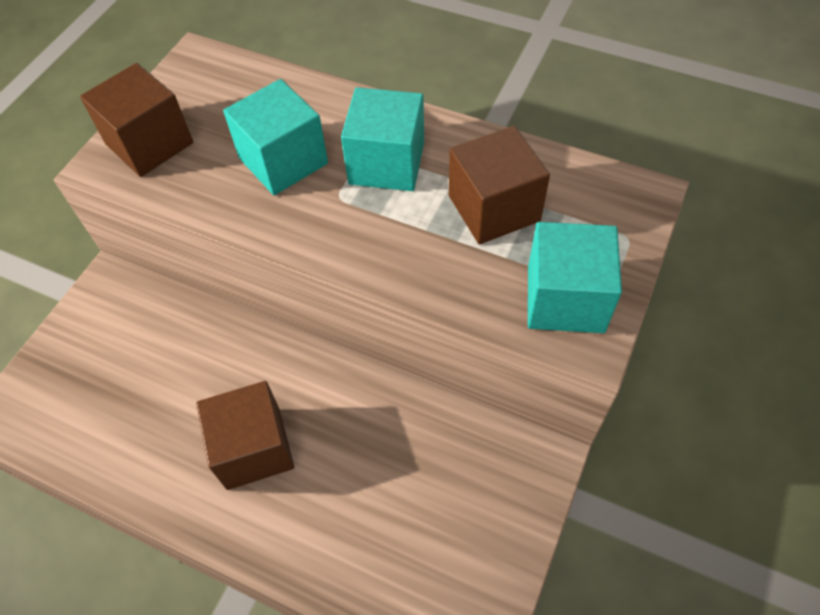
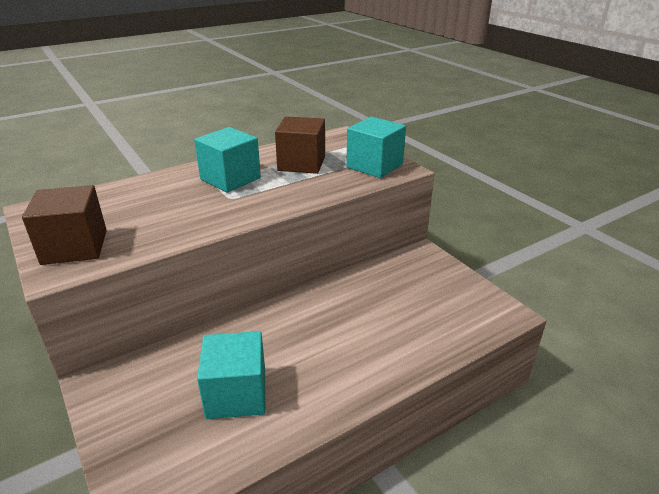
camera: 60 degrees left, 25 degrees down
brown cube [196,381,294,490] -> none
turquoise cube [223,79,328,195] -> turquoise cube moved to [197,331,265,419]

